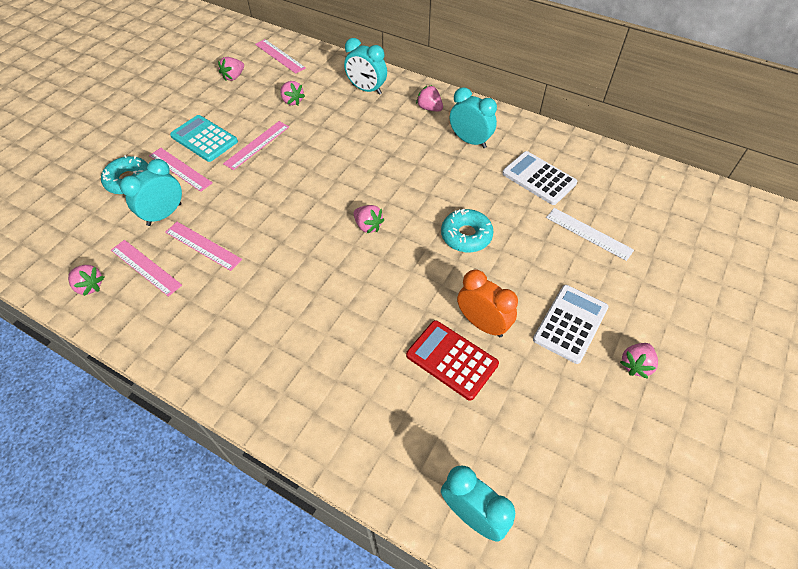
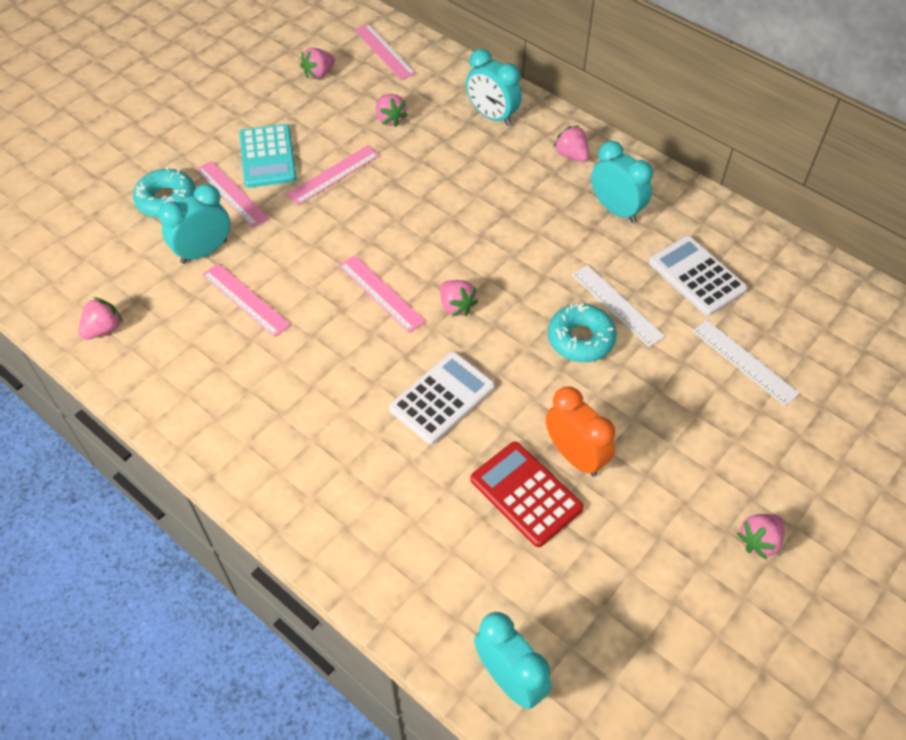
camera: 10 degrees right, 0 degrees up
pink strawberry [68,265,104,296] -> pink strawberry turned 90 degrees counterclockwise [78,297,123,340]
pink ruler [111,240,182,297] -> pink ruler moved to [339,255,426,333]
turquoise calculator [170,115,238,162] -> turquoise calculator turned 150 degrees counterclockwise [239,124,297,188]
white calculator [533,285,609,364] -> white calculator moved to [389,352,495,445]
none -> white ruler [572,265,665,347]

